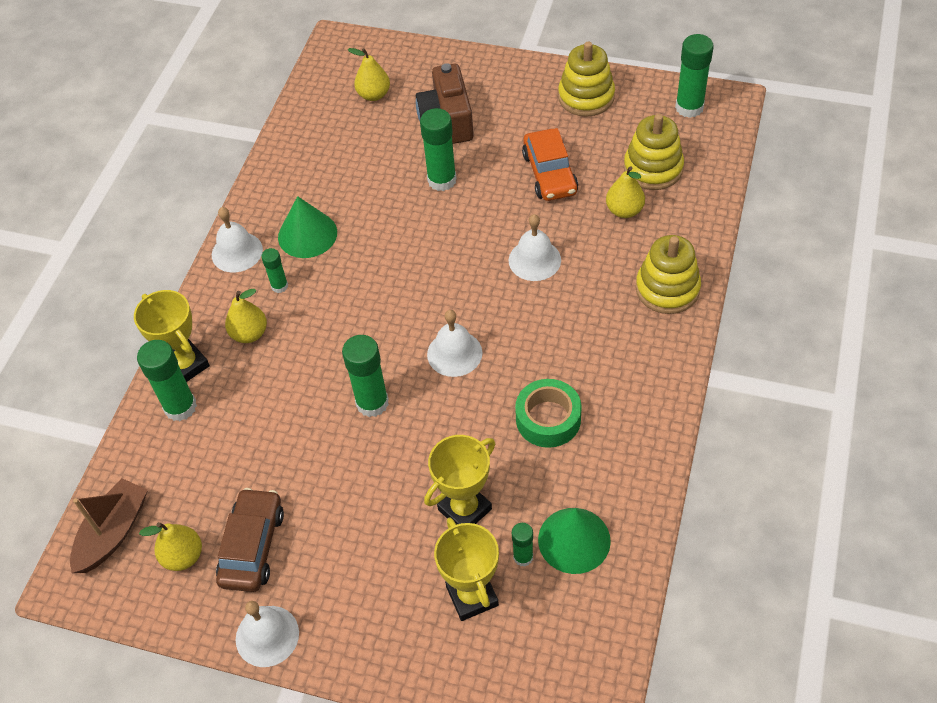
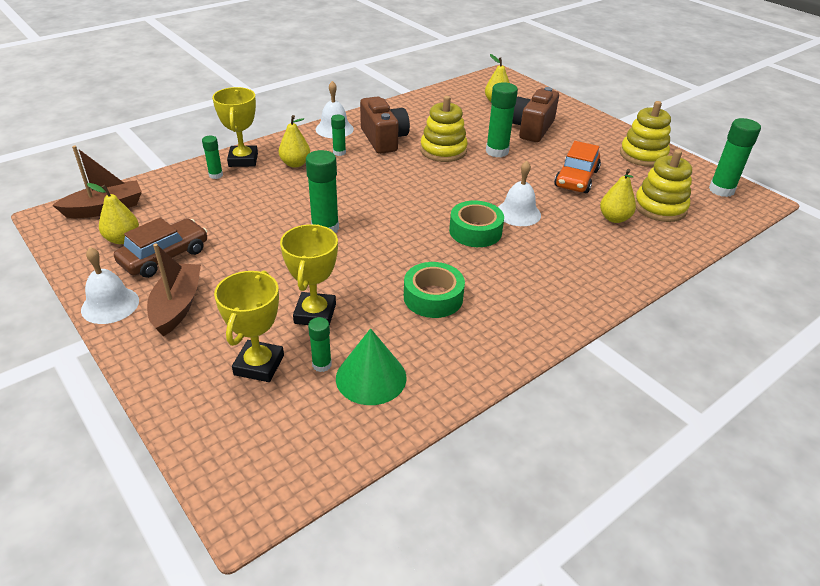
camera: 30 degrees right, 15 degrees down
green glue stick [137,340,197,421] -> green glue stick [202,136,223,179], size x0.56
green cone [278,196,337,258] -> brown camera [360,96,410,154]
yellow trophy [424,435,495,525] -> yellow trophy turned 75 degrees counterclockwise [280,224,338,326]
white bell [427,310,482,377] -> none
yellow stacking toy [636,235,701,314] -> yellow stacking toy moved to [420,96,468,162]
none -> brown boat [147,243,201,336]
none -> green tape [449,201,504,247]

